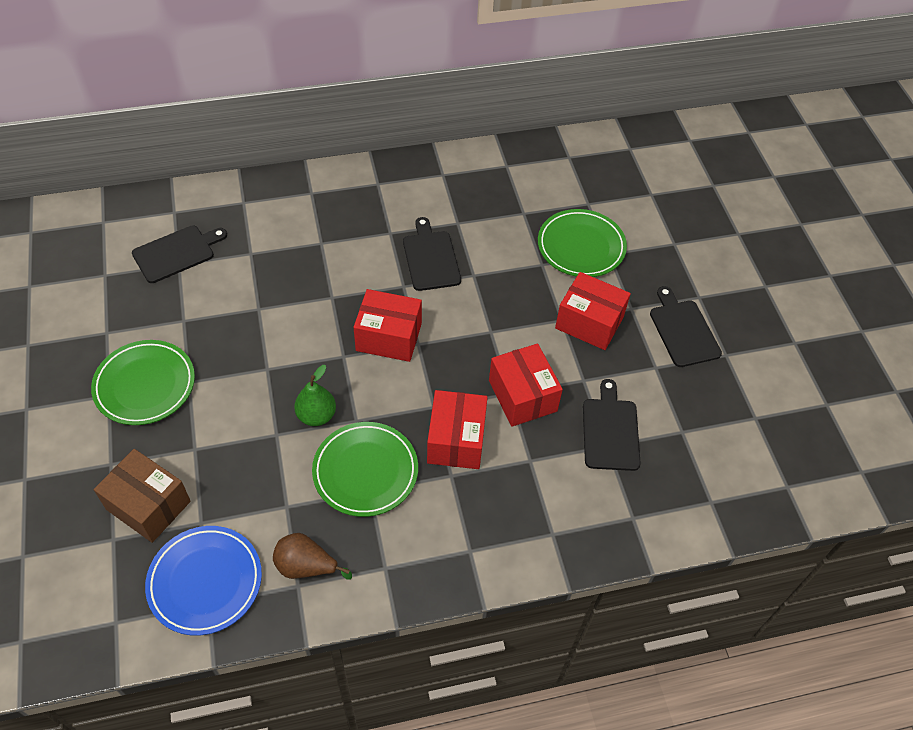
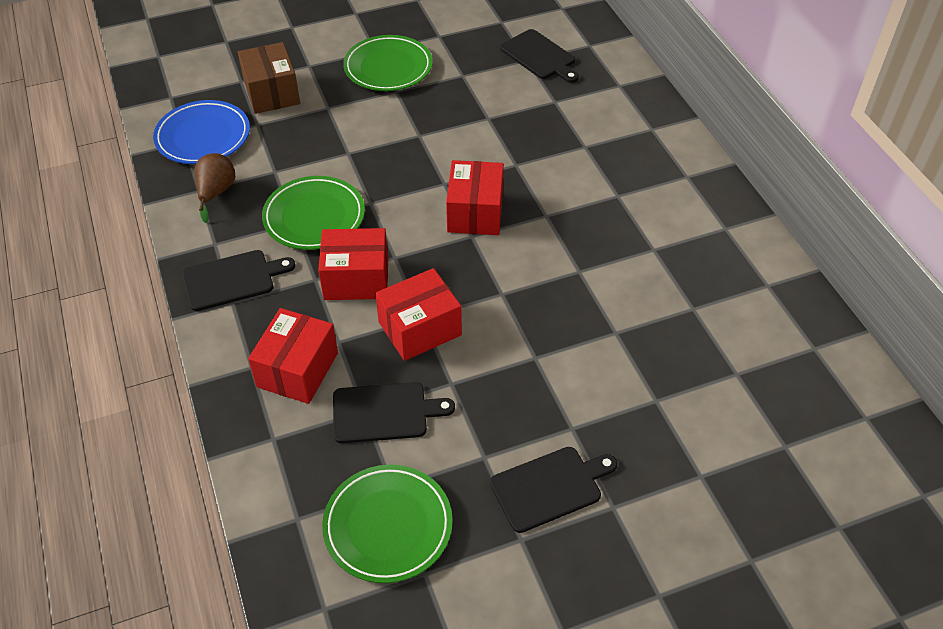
camera: 85 degrees right, 5 degrees down
brown box [94,449,191,543] -> brown box turned 45 degrees counterclockwise [238,42,300,114]
green pear [294,365,336,426] -> none
black cutting board [403,217,461,291] -> black cutting board moved to [182,250,295,311]
green plate [538,209,627,277] -> green plate moved to [322,465,453,583]
red box [555,272,631,350] -> red box moved to [248,308,338,404]

